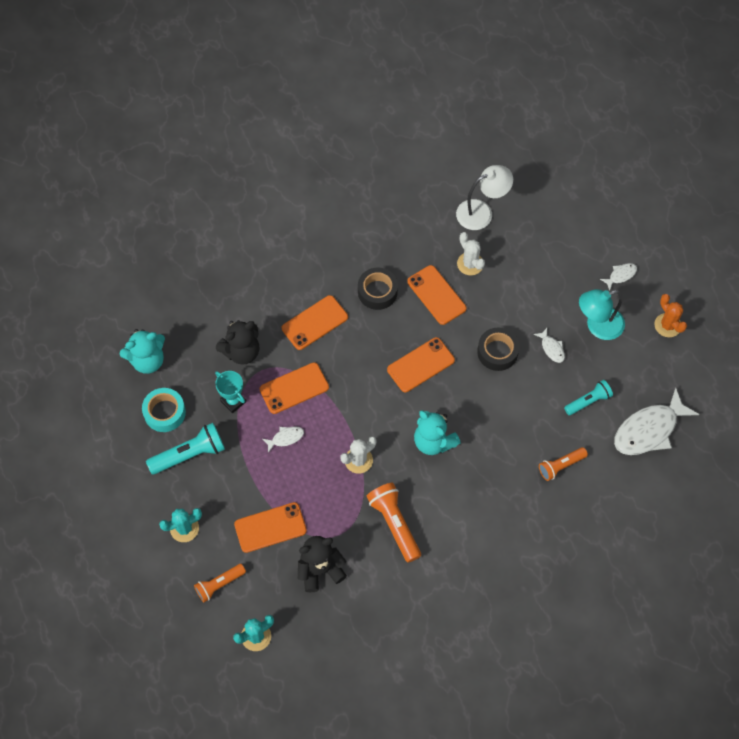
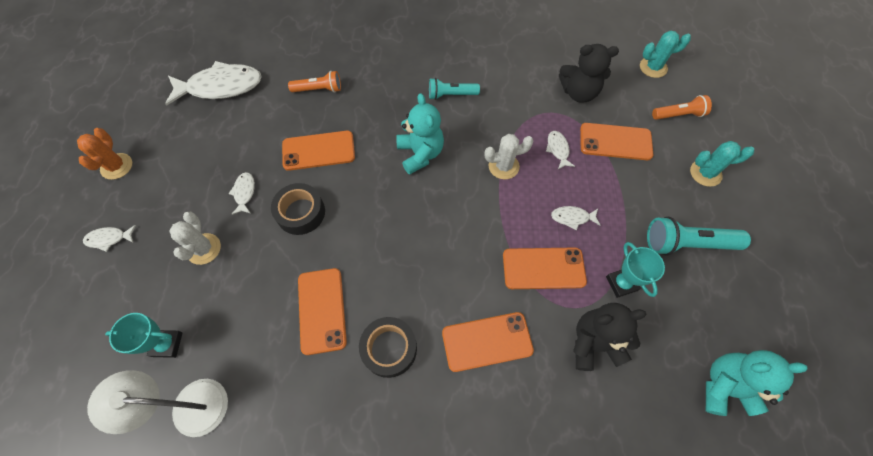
camera: 155 degrees left, 0 degrees up
turquoise tape [142,388,186,432] -> none
orange flashlight [367,483,421,563] -> none
orange phone [387,337,455,392] -> orange phone moved to [282,131,355,171]
white cactus [457,232,485,275] -> white cactus moved to [169,212,221,265]
turquoise flashlight [564,380,613,415] -> turquoise flashlight moved to [429,78,480,100]
turquoise lamp [579,289,625,340] -> none
none -> turquoise trophy [105,313,183,358]
none -> white fish [546,131,575,169]

